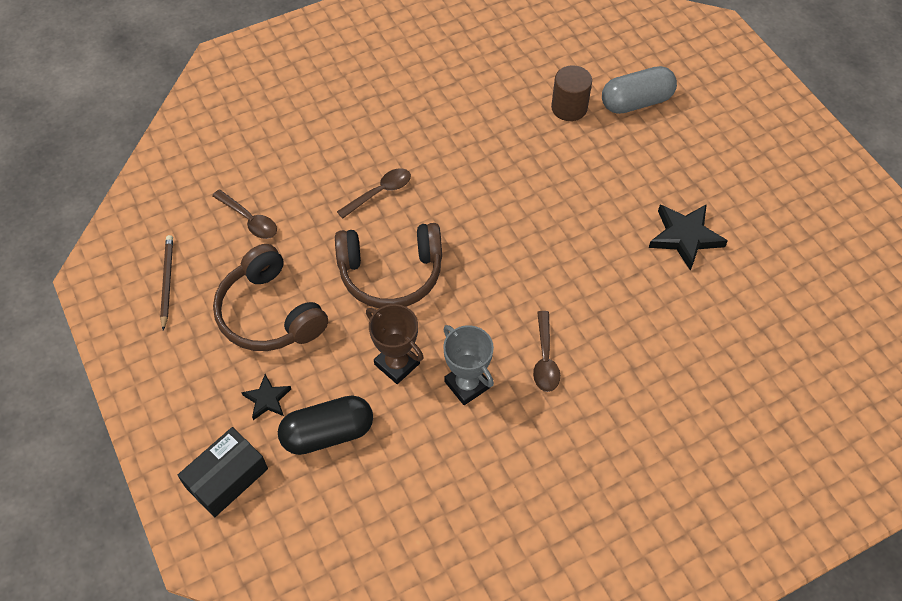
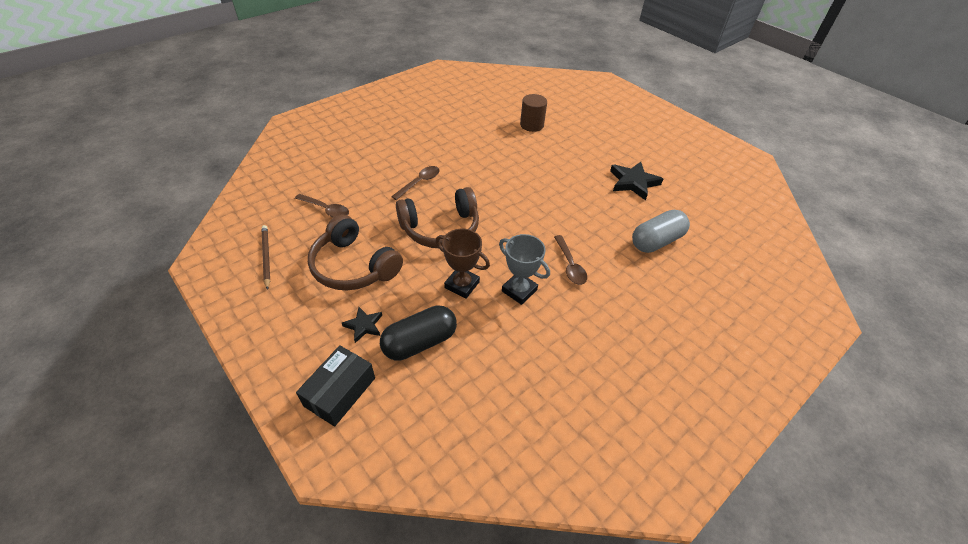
camera: 15 degrees left, 10 degrees down
grey capsule [602,66,677,114] -> grey capsule moved to [632,210,690,253]

